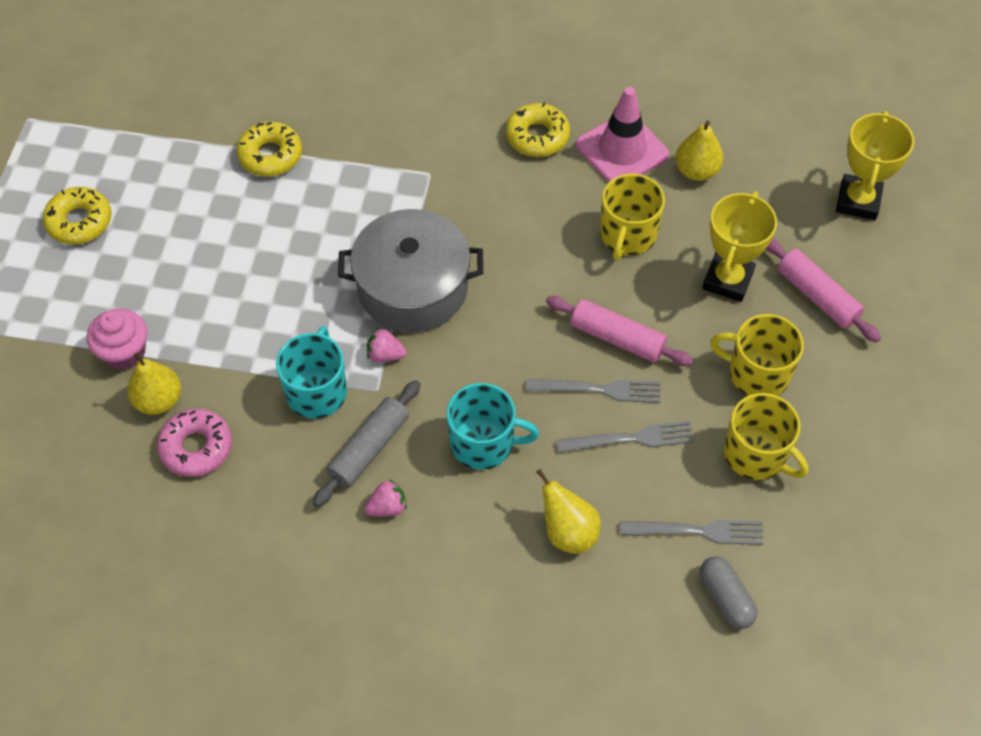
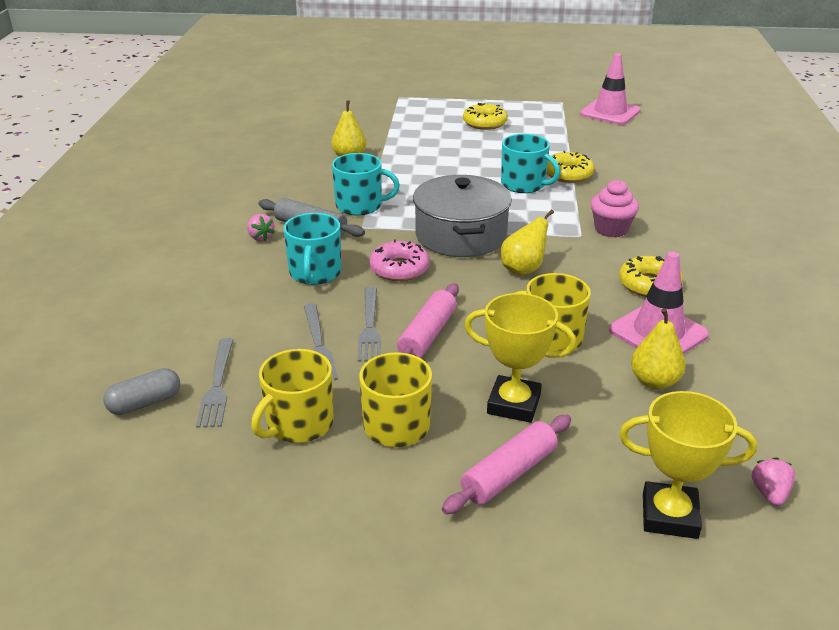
camera: 85 degrees right, 25 degrees down
pink cupcake [87,308,147,370] -> pink cupcake moved to [591,180,639,238]
pink donut [157,409,232,477] -> pink donut moved to [369,239,430,281]
pink strawberry [367,328,407,362] -> pink strawberry moved to [752,457,795,506]
yellow pear [536,469,601,554] -> yellow pear moved to [501,210,554,275]
none -> turquoise mug [501,134,560,193]
none -> pink traffic cone [580,53,641,125]

